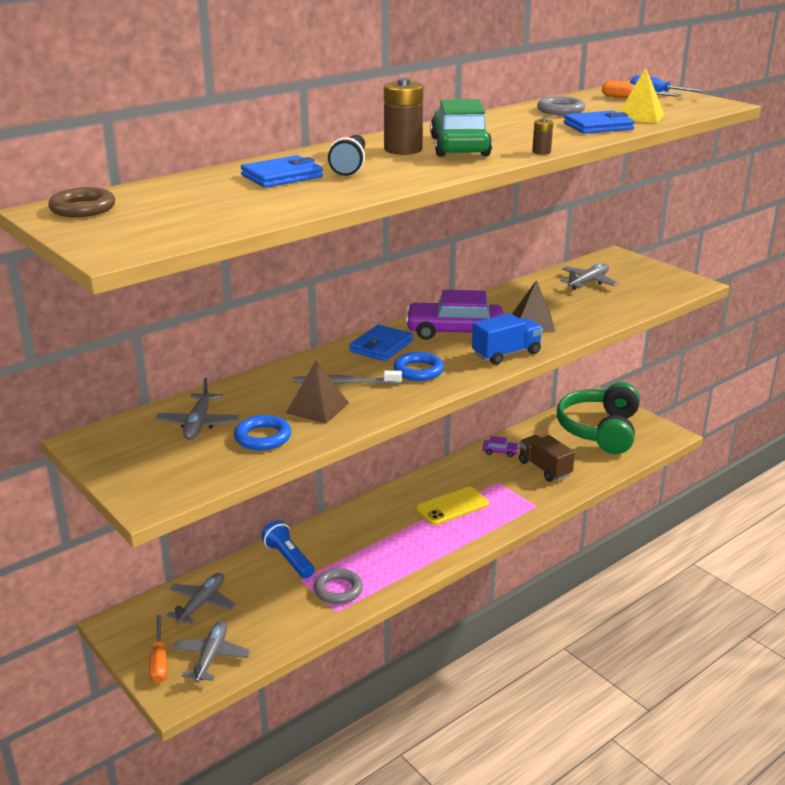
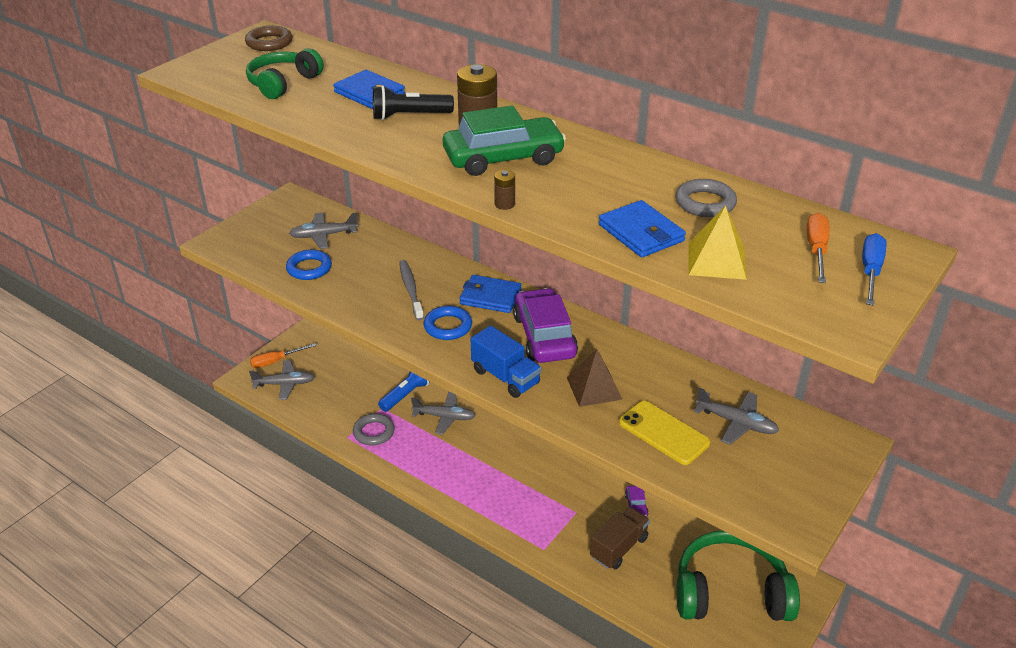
camera: 75 degrees right, 10 degrees up
grey plane [166,573,236,624] -> grey plane moved to [411,392,476,435]
brown pyramid [286,361,349,424] -> none
yellow phone [416,487,489,525] -> yellow phone moved to [619,401,710,465]
none -> green headphones [246,48,324,99]

